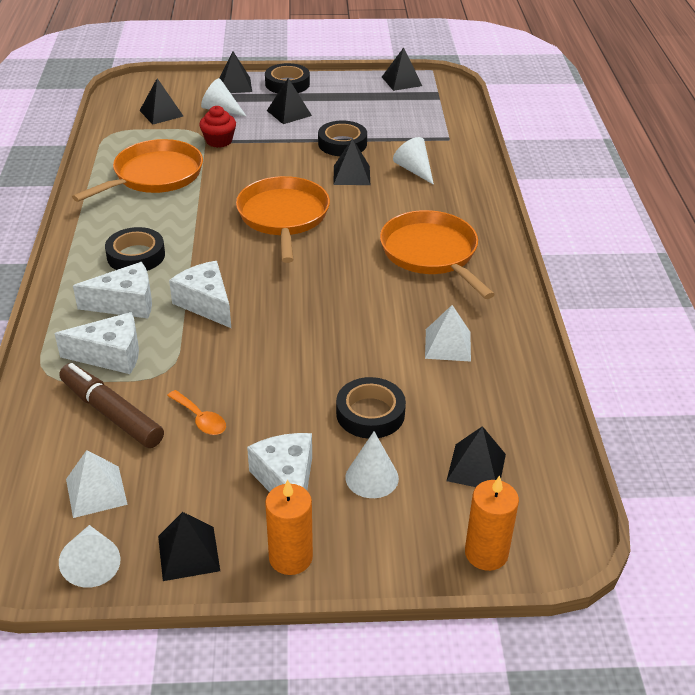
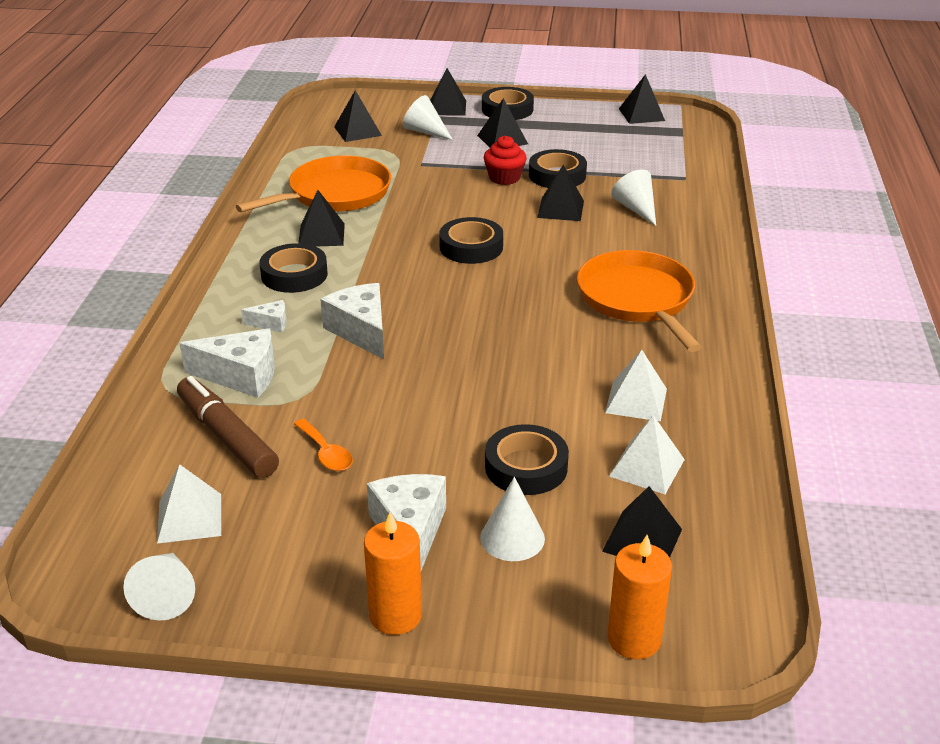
camera: 10 degrees right, 5 degrees down
white cheese [73,262,152,318] -> white cheese [241,300,287,333], size x0.51
black pyramid [158,512,220,581] -> black pyramid moved to [299,190,345,247]
red cupcake [199,106,236,148] -> red cupcake moved to [484,136,527,185]
orange pan [236,176,330,263] -> black tape [439,217,503,264]
none -> white pyramid [609,415,685,494]

